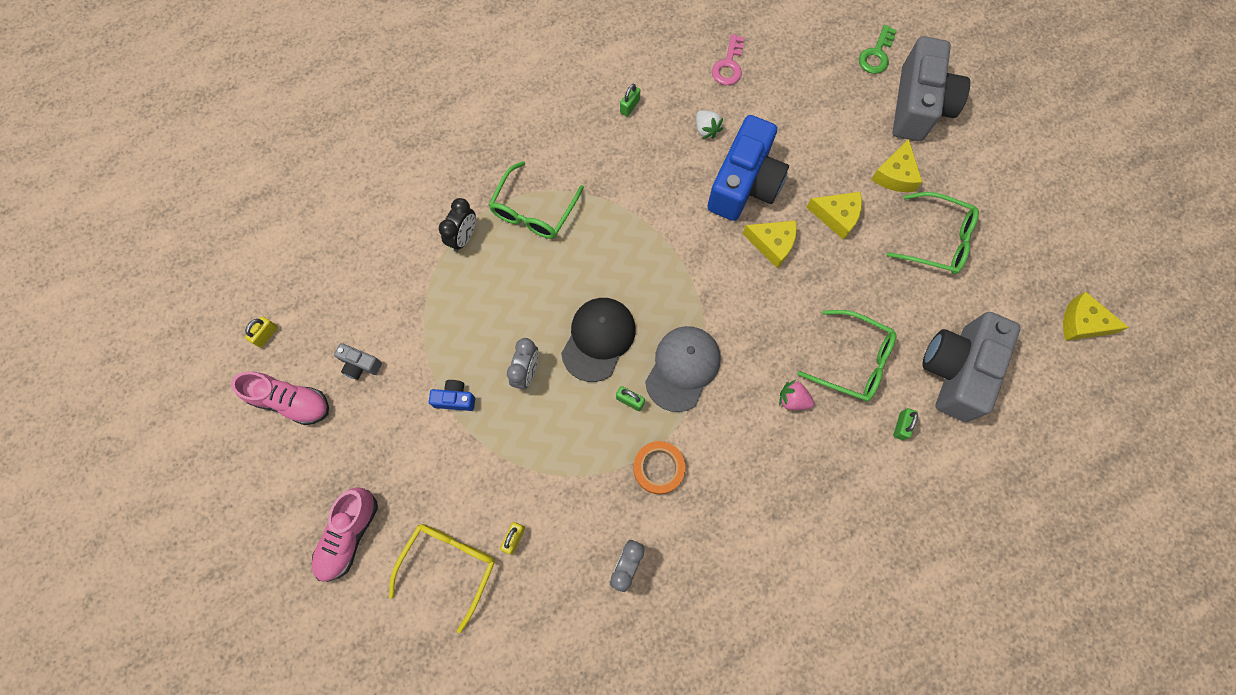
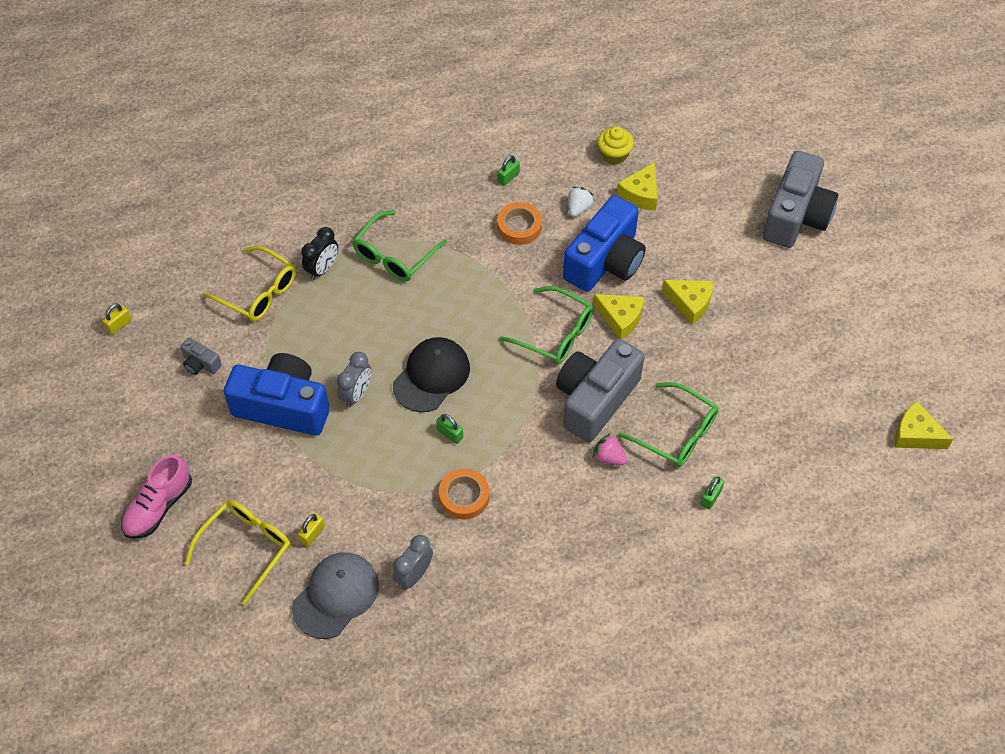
camera: 10 degrees right, 15 degrees down
pink shoe [231,372,329,425] -> none
blue camera [429,380,475,411] -> blue camera [224,353,330,436], size x2.38
grey cap [645,326,721,412] -> grey cap moved to [292,552,379,639]
white strawberry [696,110,723,139] -> white strawberry turned 135 degrees counterclockwise [568,187,594,217]
pink key [712,34,744,85] -> yellow cupcake [597,126,634,165]
green key [859,25,897,74] -> none
yellow cheese [871,139,922,192] -> yellow cheese moved to [616,162,657,211]
green glasses [887,192,979,274] -> green glasses moved to [500,286,594,364]
grey camera [922,312,1021,422] -> grey camera moved to [556,339,645,442]
none -> yellow glasses [202,246,296,321]
none -> orange tape [497,202,542,245]

